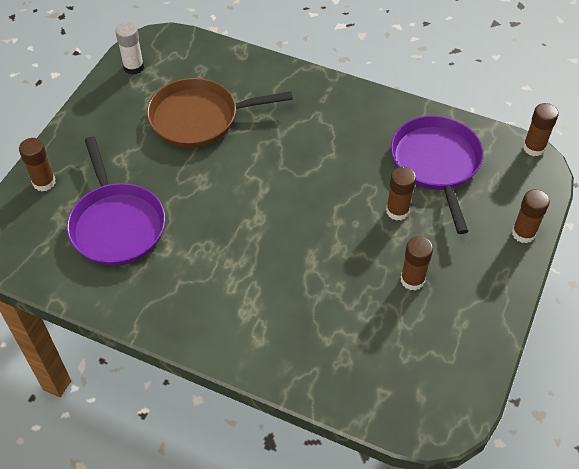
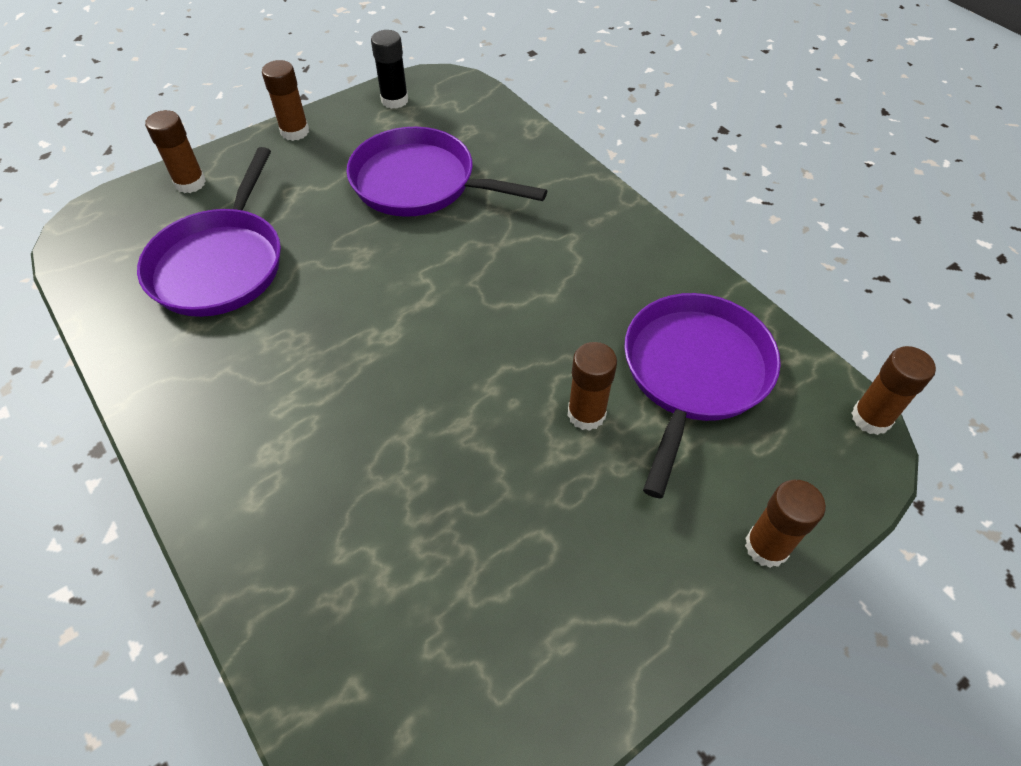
camera: 30 degrees right, 0 degrees up
white glue stick [115,22,144,75] -> black glue stick [371,30,408,109]
brown pan [147,78,293,148] -> purple pan [346,127,547,217]
brown glue stick [401,236,433,290] -> brown glue stick moved to [262,60,309,141]

